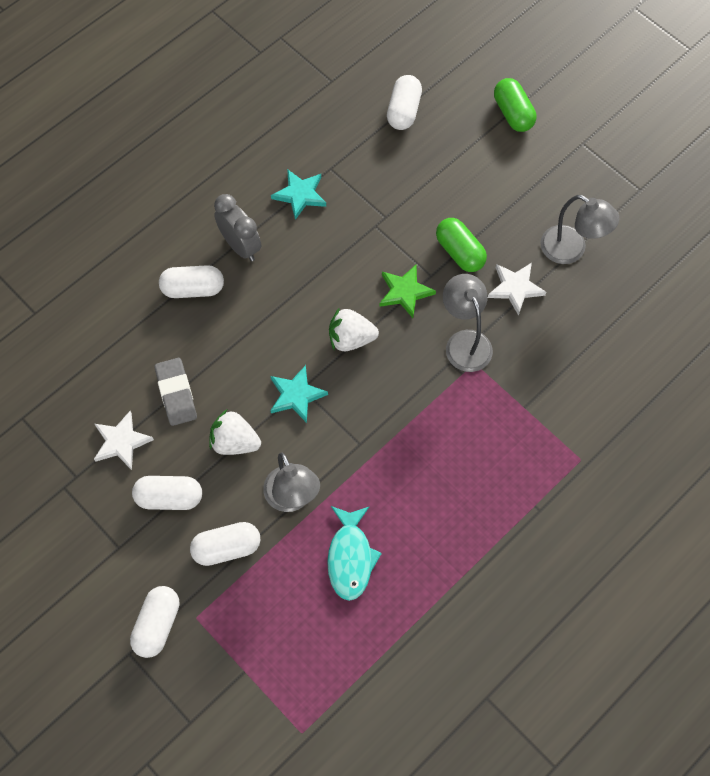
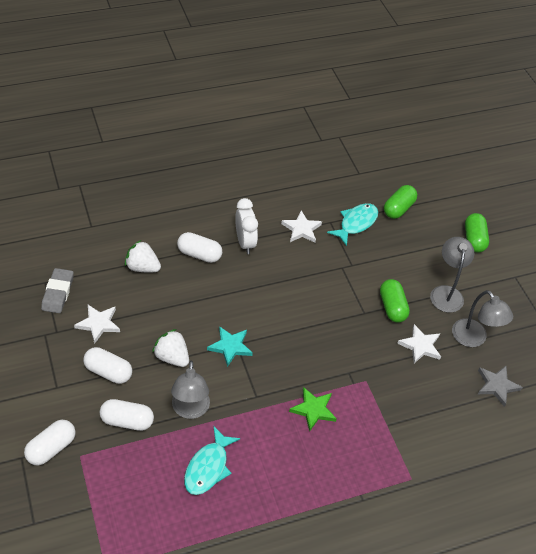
camera: 20 degrees right, 15 degrees down
grey eraser [154,358,197,426] -> grey eraser moved to [41,268,74,313]
grey clock [214,194,261,261] -> white clock [235,198,258,254]
turquoise star [271,169,326,220] -> white star [281,210,322,243]
white strawberry [329,307,379,351] -> white strawberry moved to [125,240,161,273]
green star [380,265,436,318] -> green star moved to [289,387,337,432]
white capsule [387,75,422,130] -> green capsule [384,185,417,219]
grey lamp [443,274,493,372] -> grey lamp moved to [430,237,474,313]
none -> turquoise fish [327,203,378,246]
none -> grey star [478,366,523,407]

